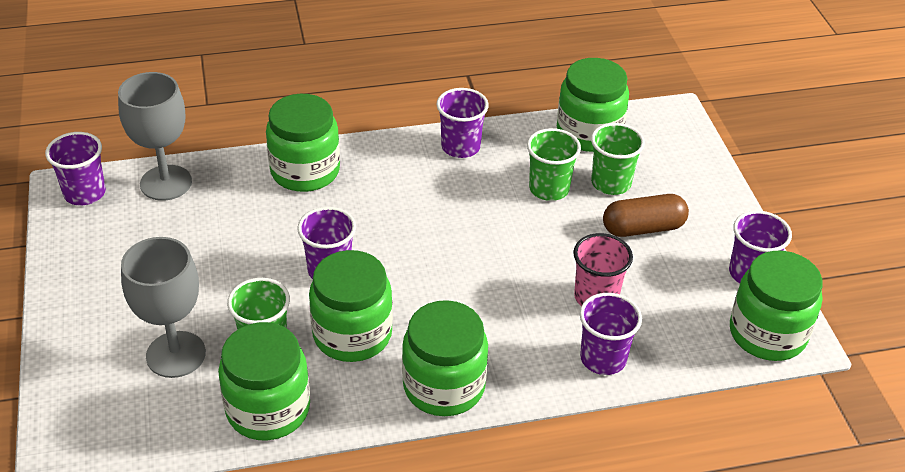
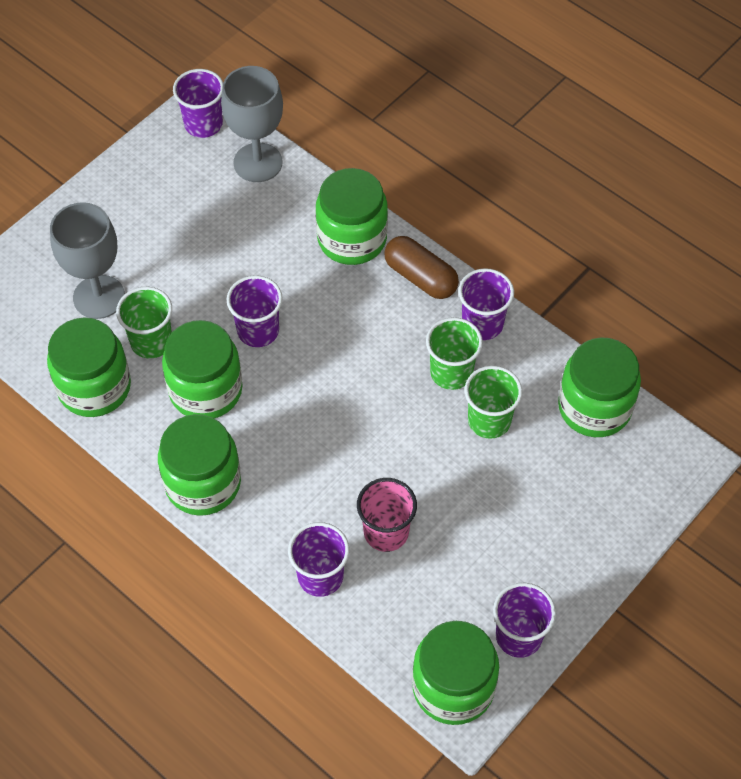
camera: 55 degrees right, 15 degrees up
green cup [591,123,645,195] -> green cup moved to [426,317,483,390]
brown capsule [603,194,689,237] -> brown capsule moved to [384,236,459,299]

